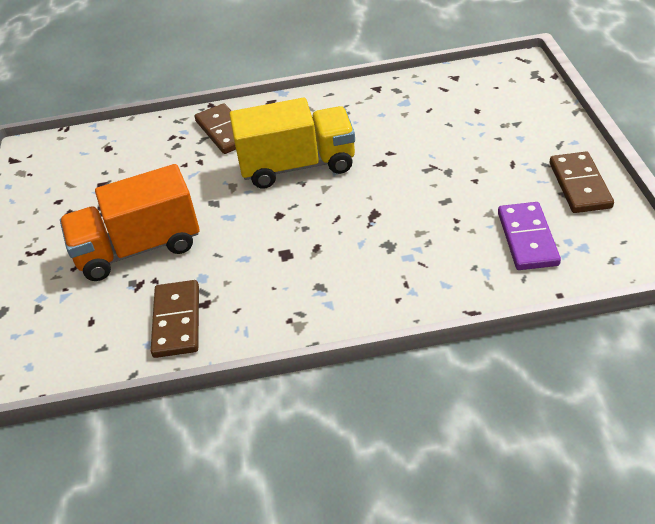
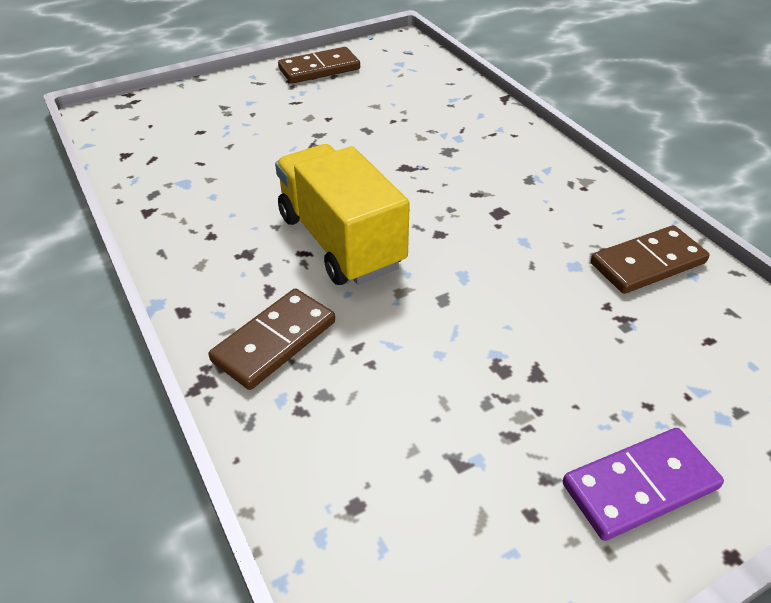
camera: 115 degrees left, 0 degrees up
orange truck [60,164,200,281] -> none
purple domino [498,202,561,270] -> purple domino moved to [563,428,724,541]

